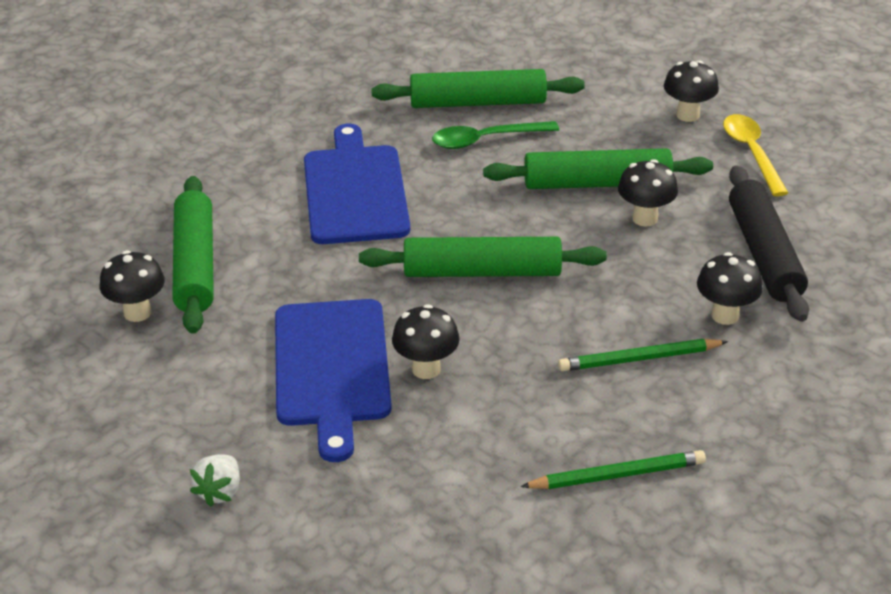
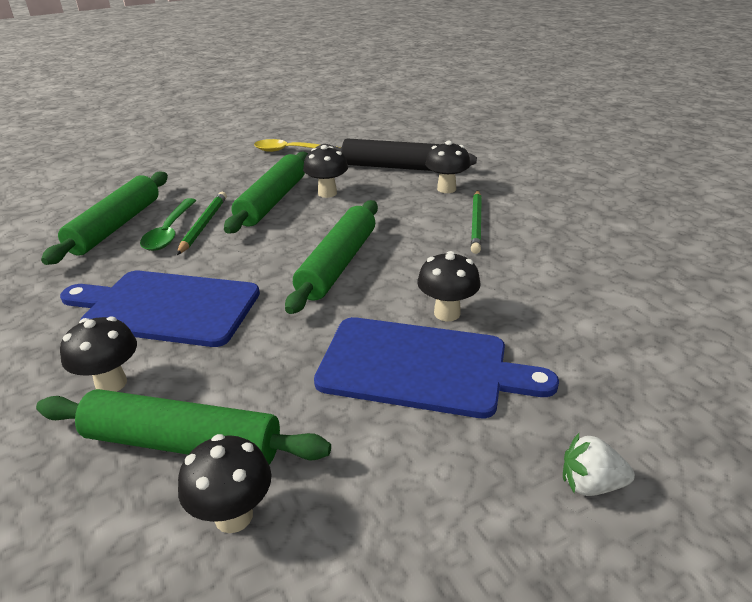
camera: 70 degrees left, 5 degrees down
white strawberry [190,454,240,507] -> white strawberry turned 150 degrees clockwise [563,433,635,496]
green pencil [520,450,706,489] -> green pencil moved to [177,192,227,255]
black mushroom [664,60,719,122] -> black mushroom moved to [60,316,137,392]

